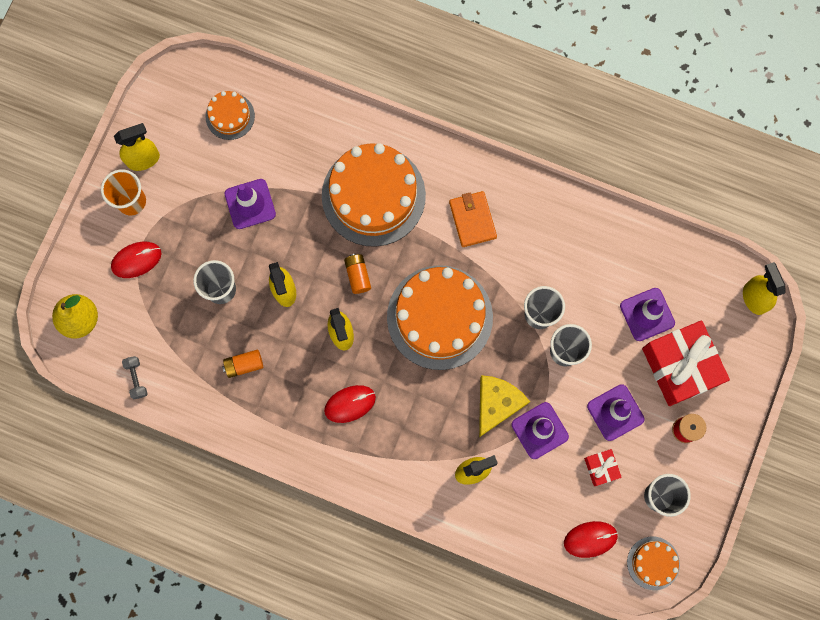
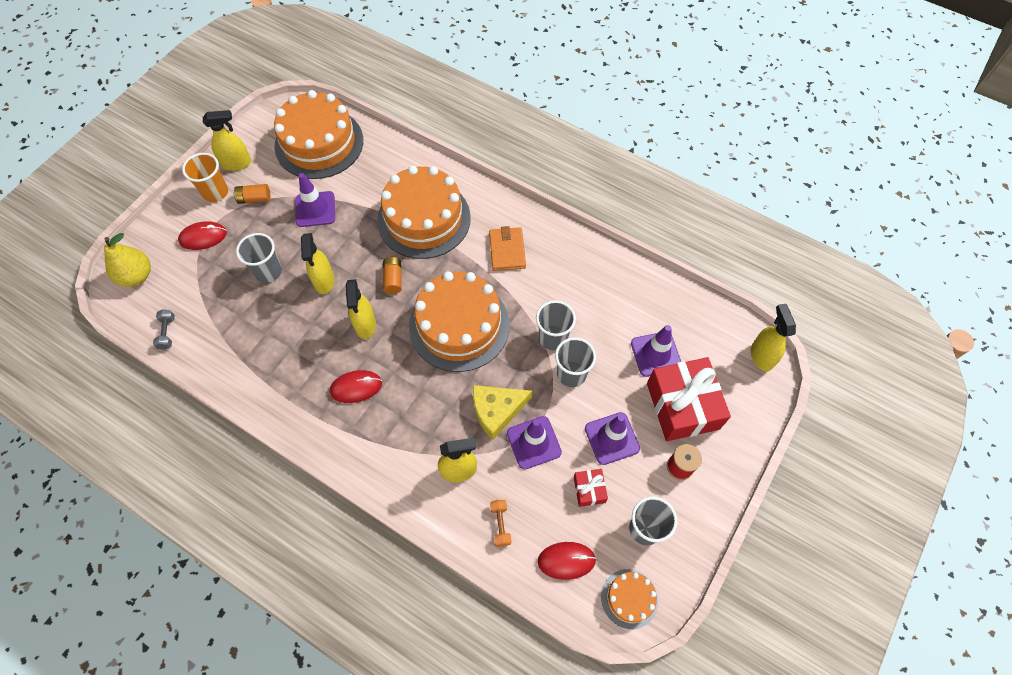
camera: 10 degrees right, 15 degrees down
orange cake [206,91,255,140] -> orange cake [274,90,363,179], size x2.09
orange battery [222,349,263,378] -> orange battery moved to [233,184,271,204]
yellow cheese [479,375,530,437] -> yellow cheese turned 150 degrees counterclockwise [473,385,533,440]
none -> orange dumbbell [490,500,512,547]

